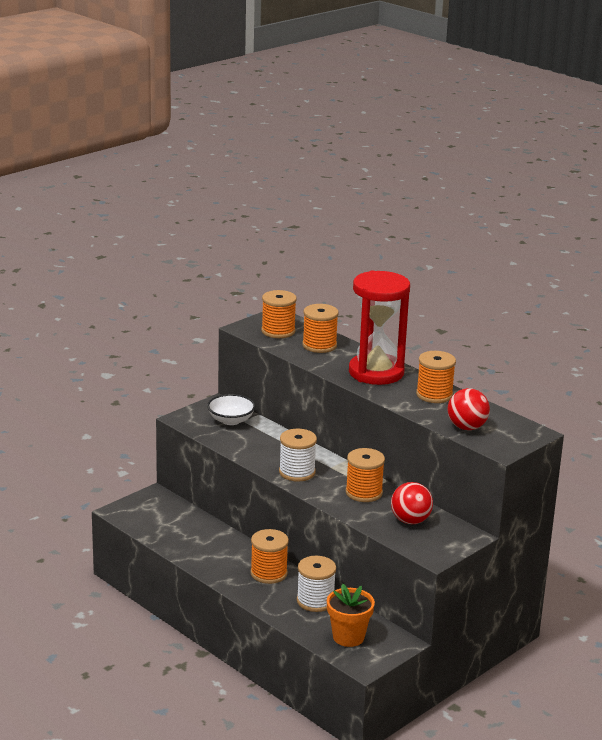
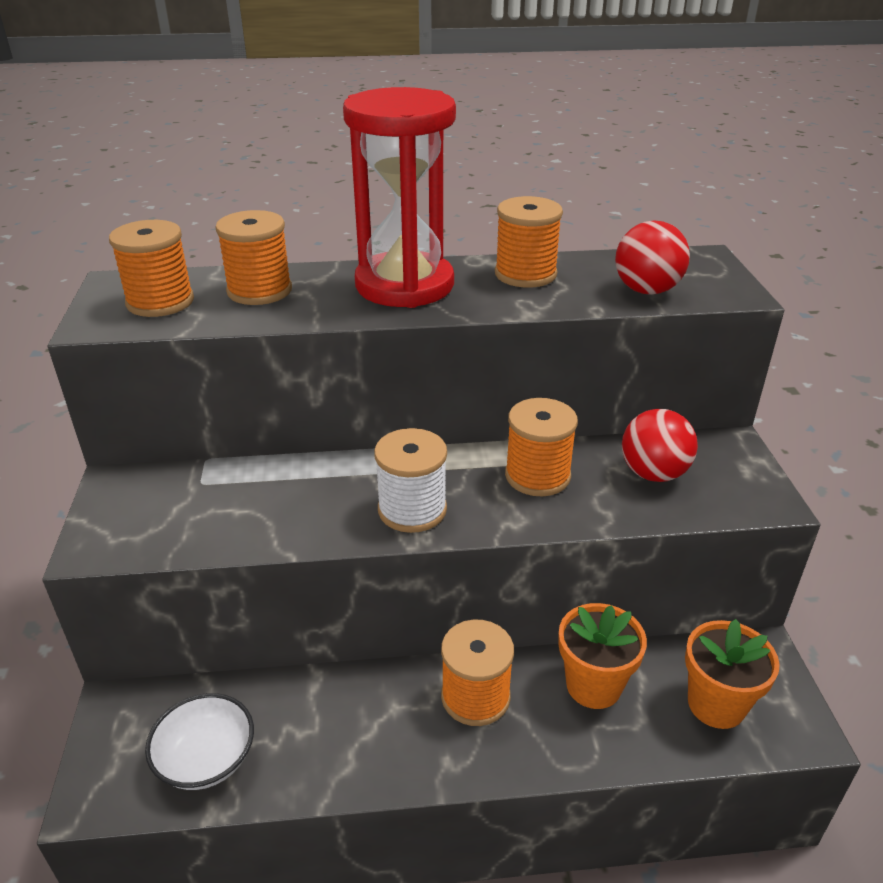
camera: 50 degrees left, 10 degrees up
white bowl [207,394,255,425] -> white bowl moved to [145,693,254,790]
white spool [297,556,336,612] -> orange flower pot [558,603,647,709]

